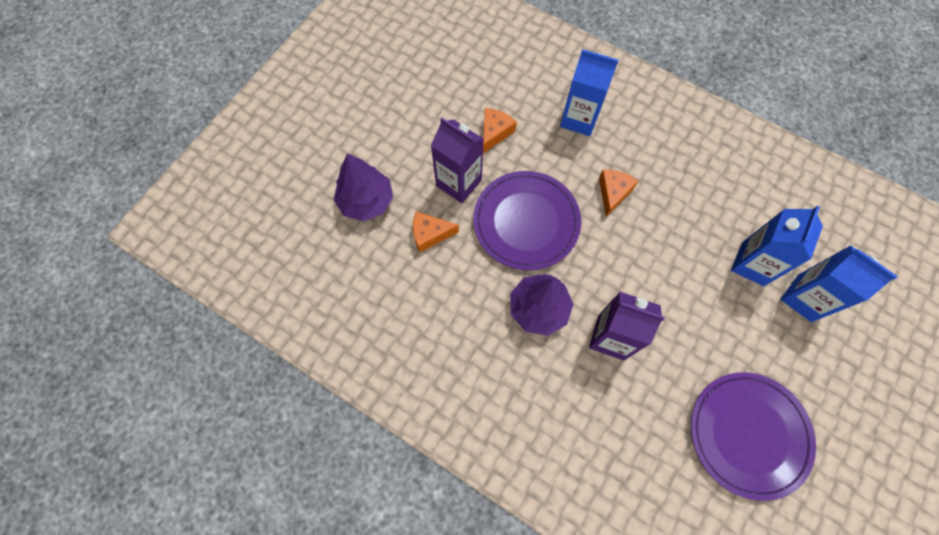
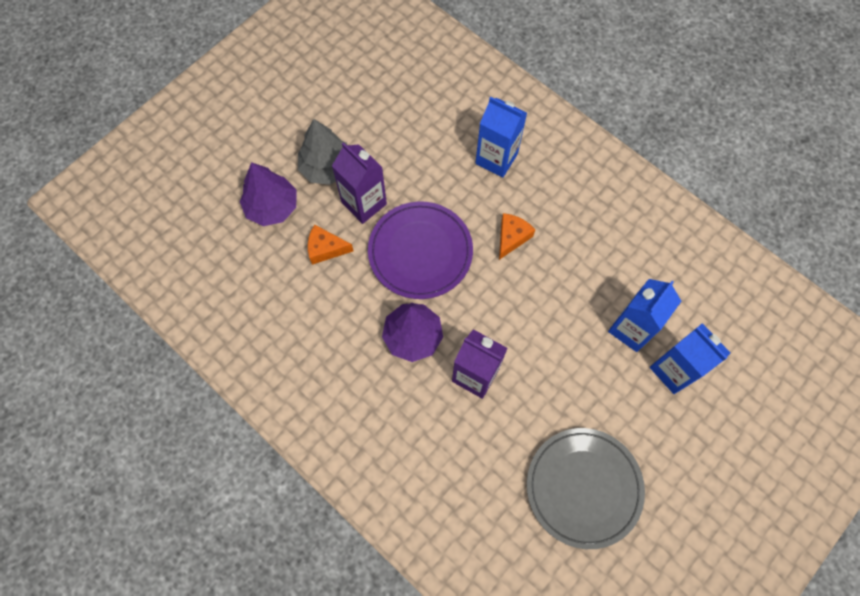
camera: 10 degrees right, 0 degrees up
orange cheese [483,108,517,153] -> none
purple plate [691,372,816,501] -> grey plate [527,428,645,549]
none -> grey tree [298,119,347,185]

